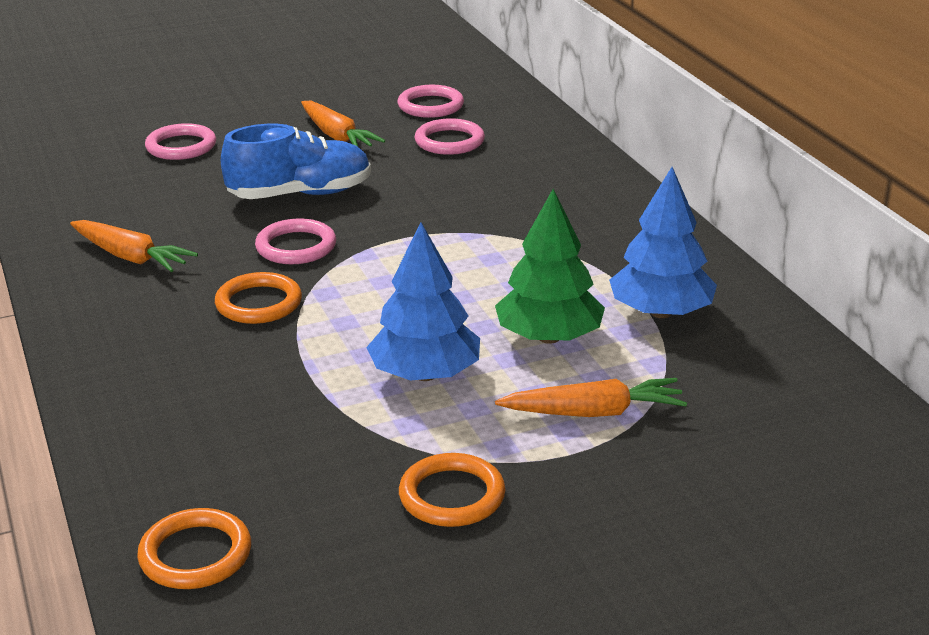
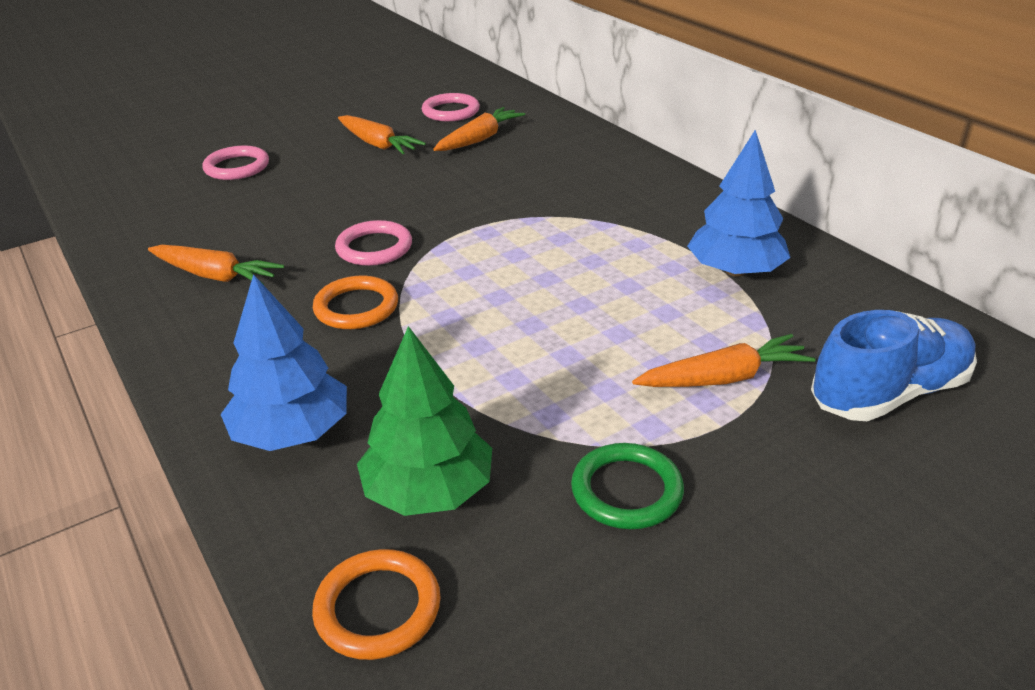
camera: 10 degrees left, 5 degrees up
blue shoe [221,124,371,199] -> blue shoe moved to [811,310,977,421]
blue tree [366,222,480,381] -> blue tree moved to [221,274,347,451]
orange ring [399,453,506,527] -> green ring [571,443,684,529]
pink ring [415,118,485,155] -> orange carrot [433,107,525,151]
green tree [495,189,605,344] -> green tree moved to [357,326,492,516]

